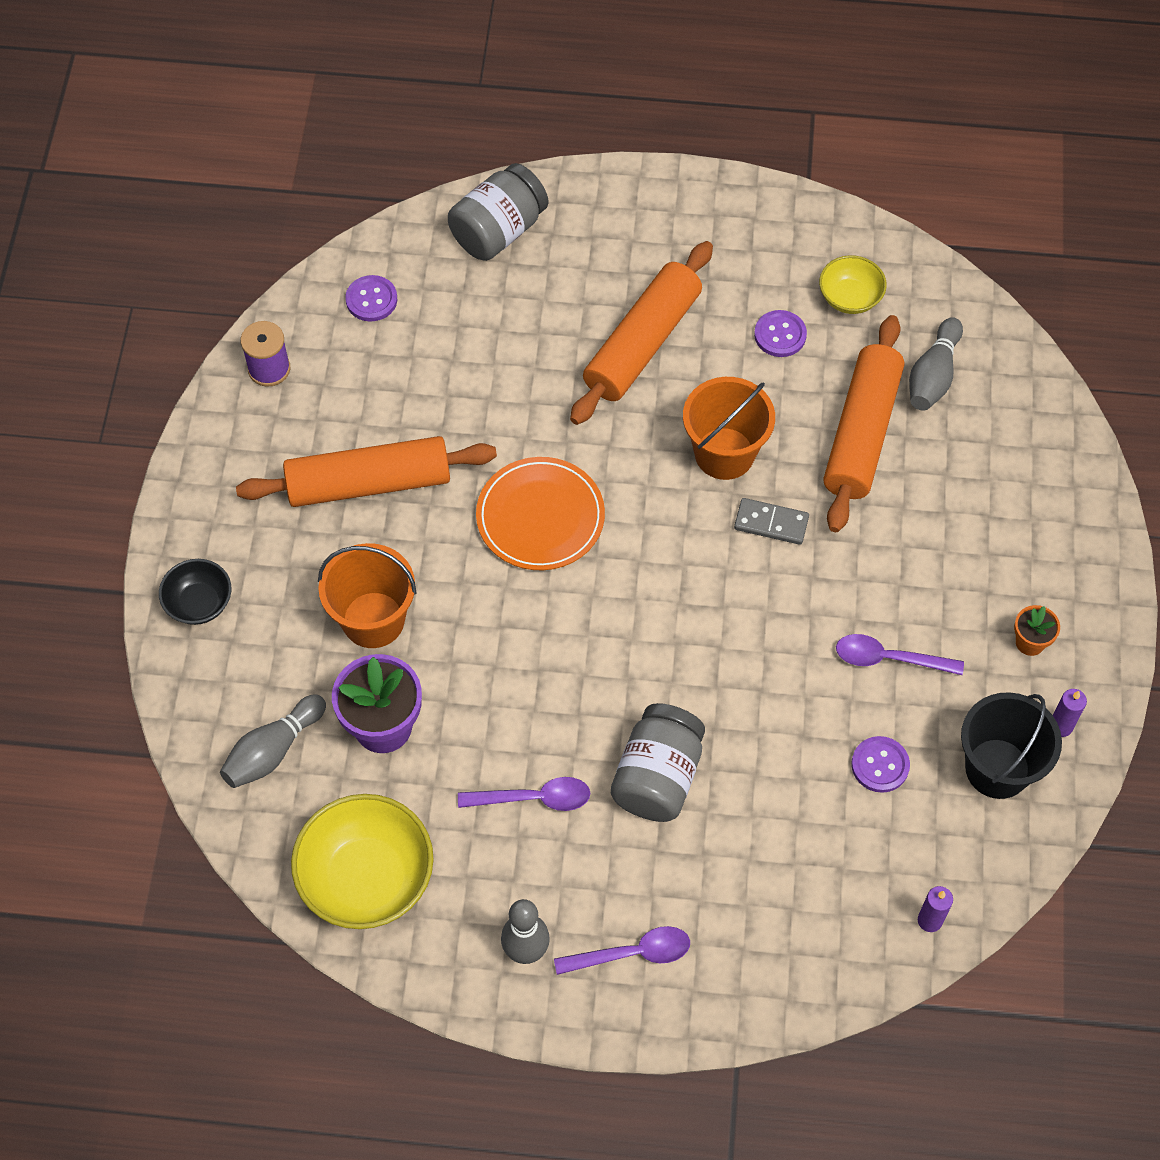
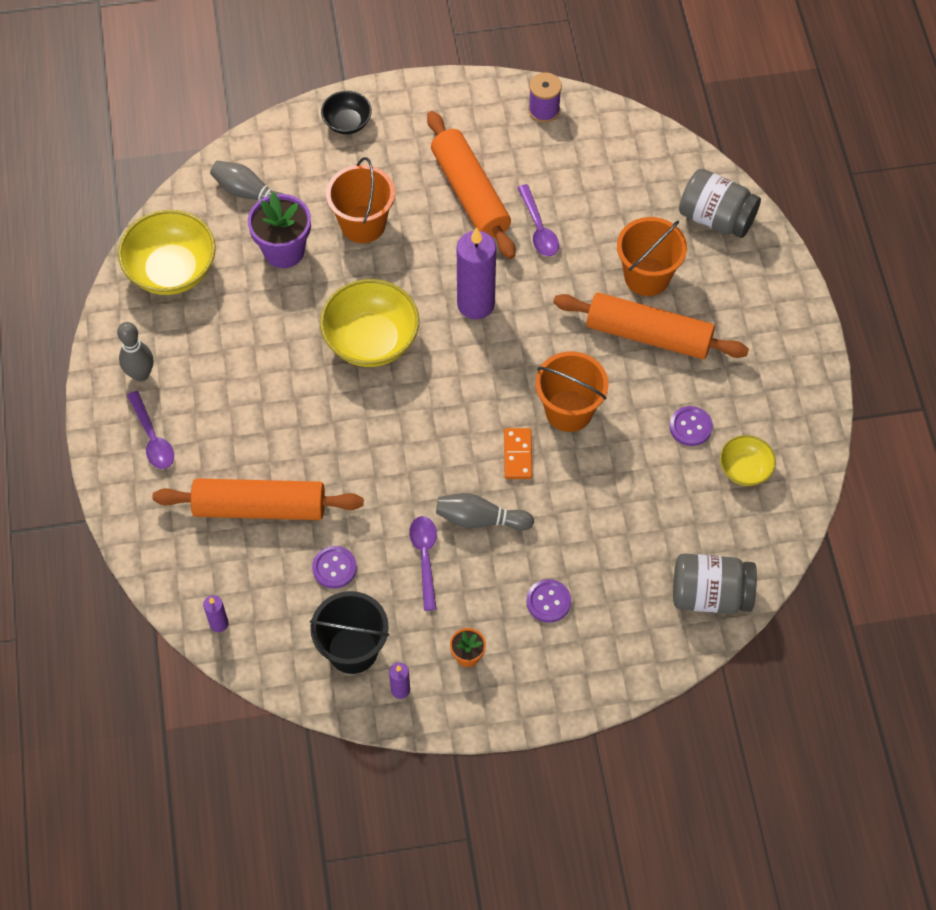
camera: 75 degrees right, 0 degrees up
purple button [345,275,397,321] -> purple button moved to [526,579,571,623]
purple spoon [458,777,590,811] -> purple spoon moved to [517,184,559,256]
orange plate [476,457,605,570] -> purple candle [457,227,496,319]
grey jar [611,703,705,822] -> grey jar moved to [673,553,757,614]
grey domino [734,498,809,545] -> orange domino [504,428,532,479]
orange rolling pin [823,315,904,532] -> orange rolling pin moved to [152,478,364,520]
grey bowling pin [909,317,963,411] -> grey bowling pin moved to [436,493,534,530]
none -> yellow bowl [320,279,419,367]
none -> orange bucket [617,217,687,296]

